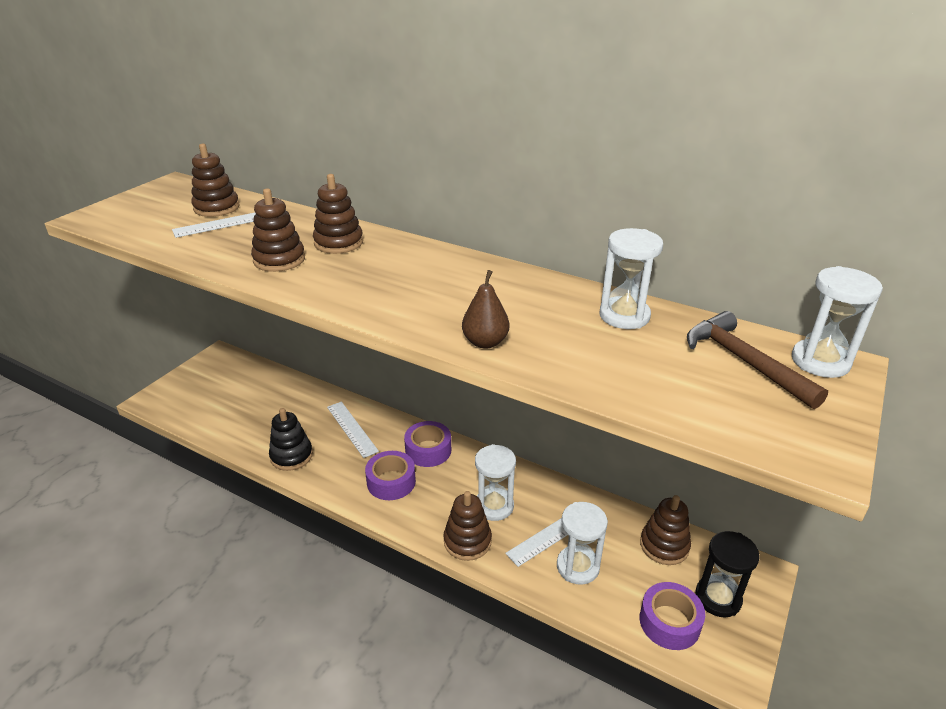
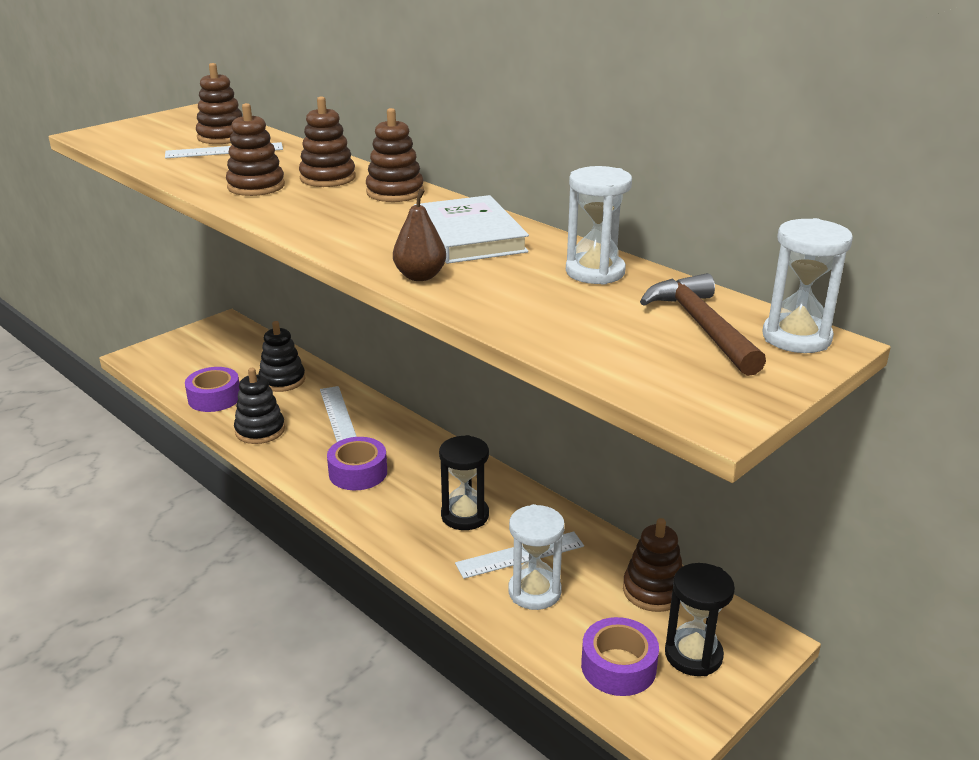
camera: 15 degrees right, 5 degrees down
purple tape [404,421,451,467] -> purple tape moved to [185,367,240,412]
brown stacking toy [443,491,492,561] -> brown stacking toy moved to [366,108,424,202]
white hourglass [475,444,516,521] -> black hourglass [439,435,489,530]
none -> black stacking toy [259,321,305,392]
none -> white book [414,195,529,264]

